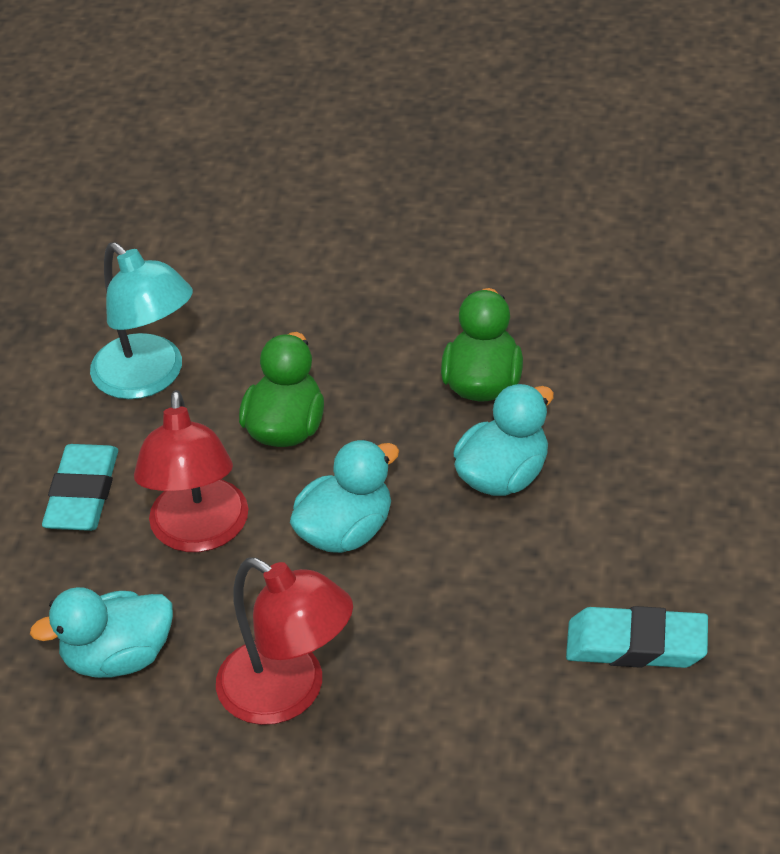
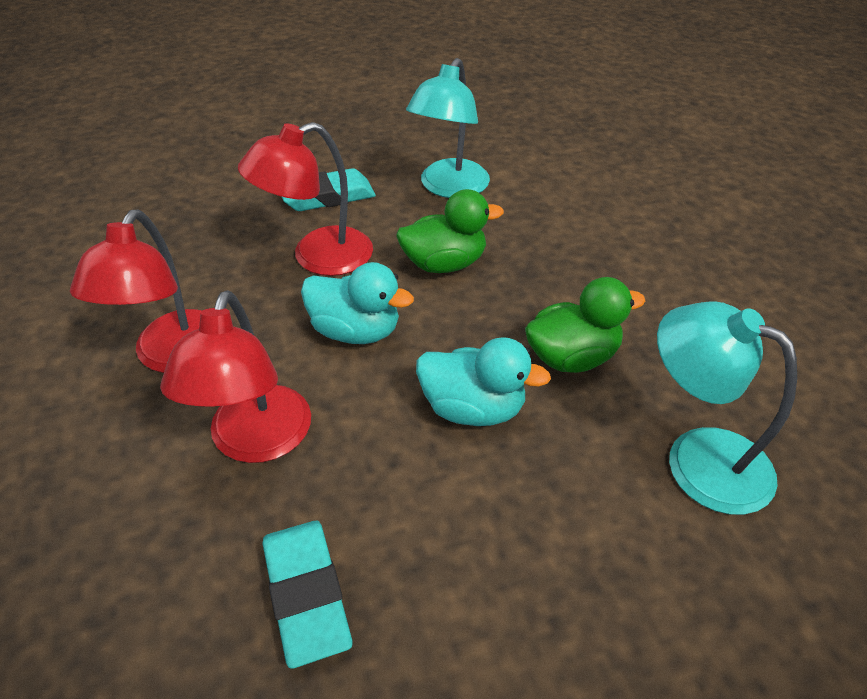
camera: 60 degrees right, 0 degrees up
turquoise duck [30,587,173,678] -> none
none -> red lamp [160,290,311,463]
none -> turquoise lamp [657,302,797,515]

